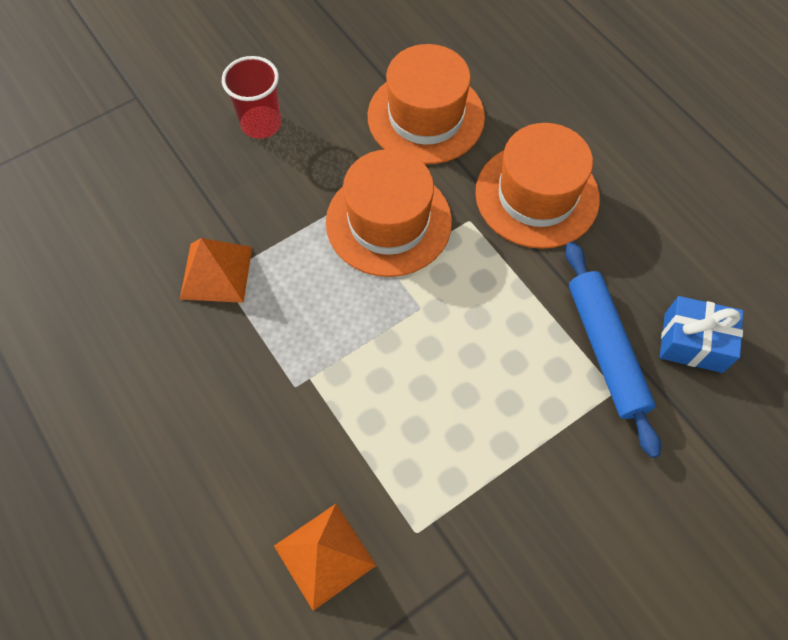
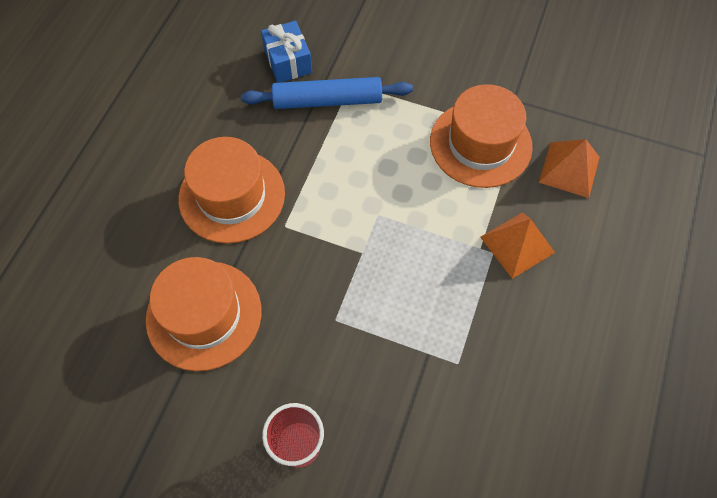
camera: 125 degrees left, 0 degrees up
orange pyramid [180,238,252,303] -> orange pyramid moved to [480,212,555,279]
orange hat [326,149,452,277] -> orange hat moved to [430,84,533,188]
blue rolling pin [565,242,661,458] -> blue rolling pin turned 45 degrees clockwise [241,77,413,109]

